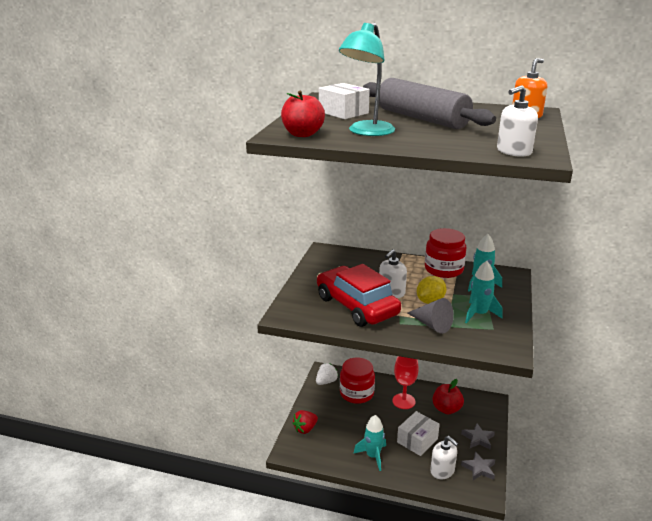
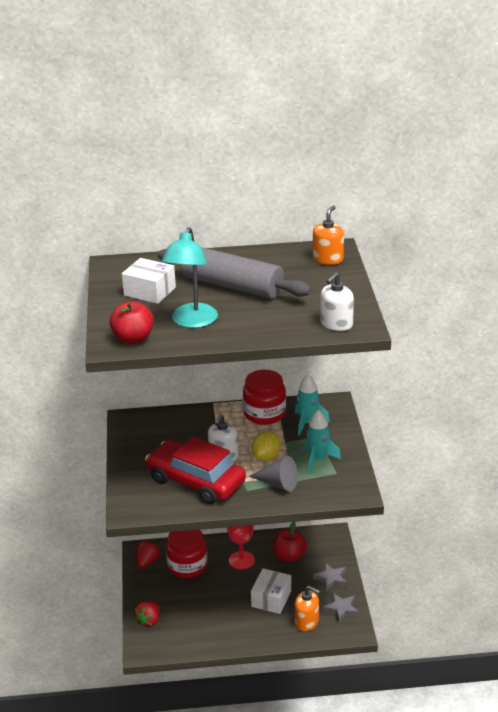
camera: 20 degrees left, 5 degrees up
white strawberry [316,363,338,385] -> red strawberry [136,540,160,568]
turquoise rocket [353,415,386,471] -> none
white soap dispenser [430,436,458,479] -> orange soap dispenser [295,586,320,631]

